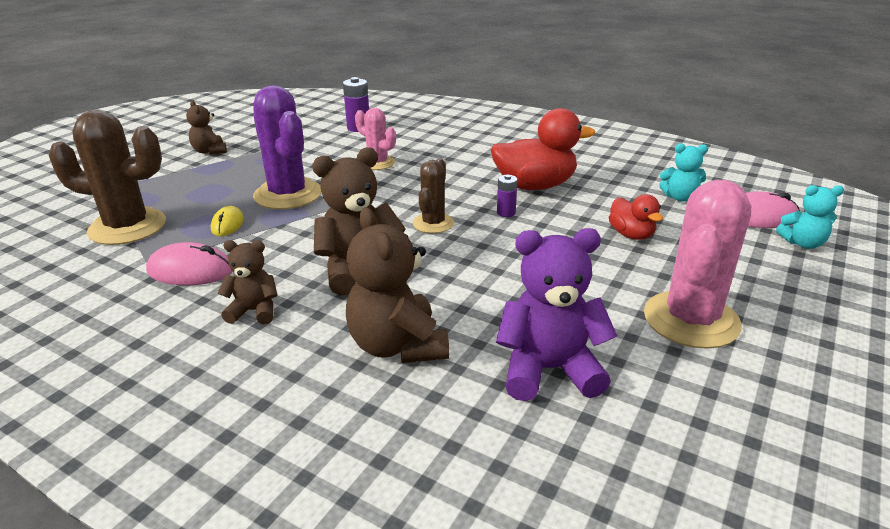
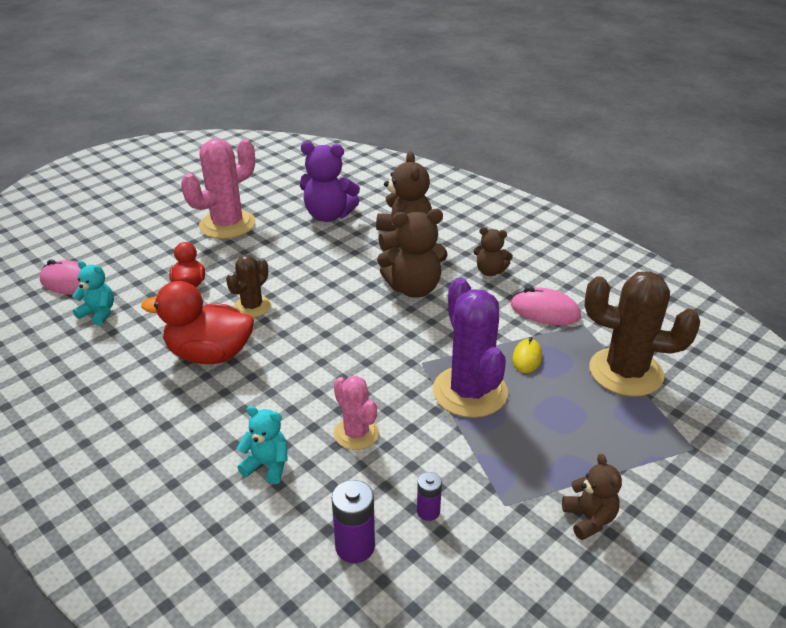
camera: 165 degrees left, 5 degrees up
brown cactus [413,158,454,233] -> brown cactus moved to [226,255,271,318]
purple battery [497,175,517,217] -> purple battery moved to [417,472,442,521]
turquoise teddy bear [776,185,844,249] -> turquoise teddy bear moved to [237,406,288,484]

